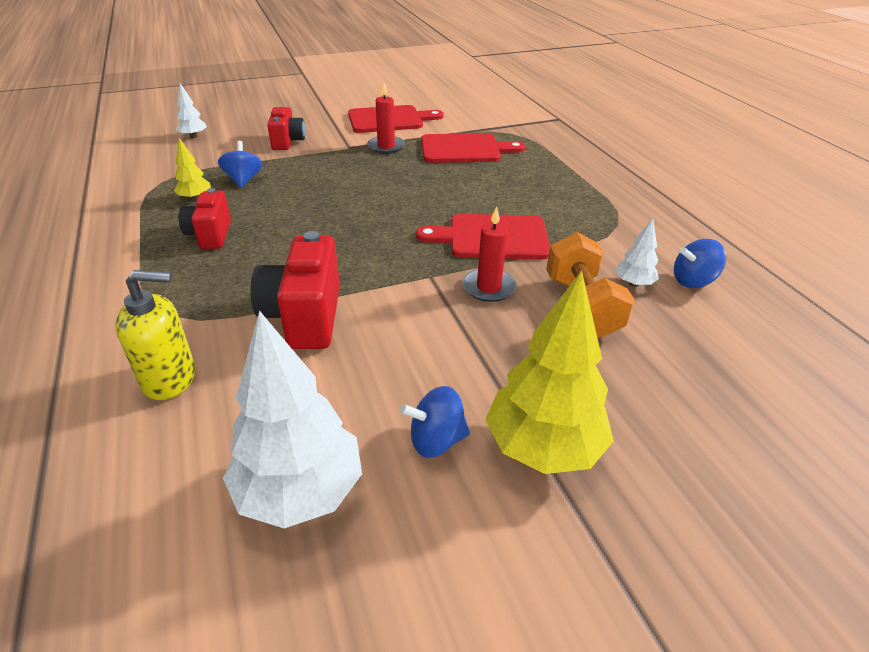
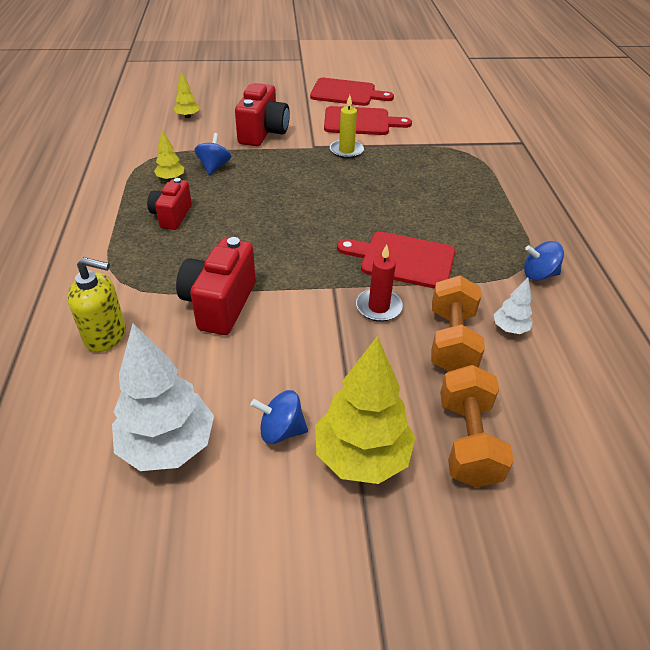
camera: 15 degrees right, 5 degrees up
white tree [176,83,207,138] -> yellow tree [174,71,199,118]
red camera [267,107,305,150] -> red camera [235,83,290,146], size x1.55
red candle [367,82,405,154] -> yellow candle [330,95,364,159]
red cutting board [421,133,525,163] -> red cutting board moved to [310,78,394,106]
blue spinning top [674,239,726,288] -> blue spinning top moved to [524,241,564,281]
none -> orange dumbbell [440,365,514,488]

